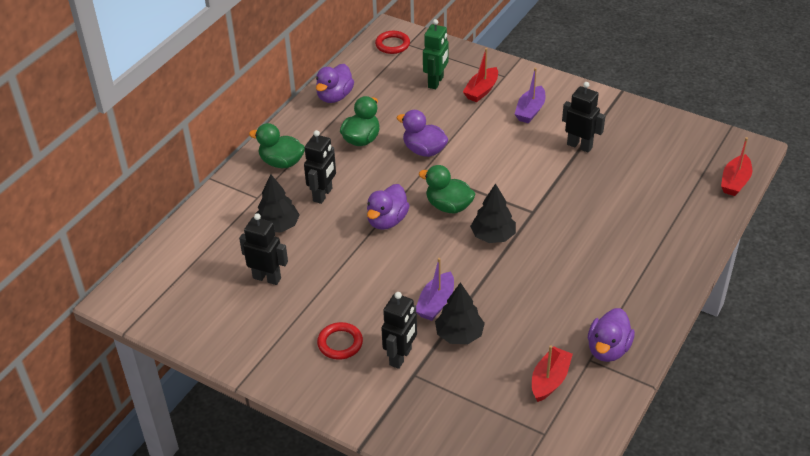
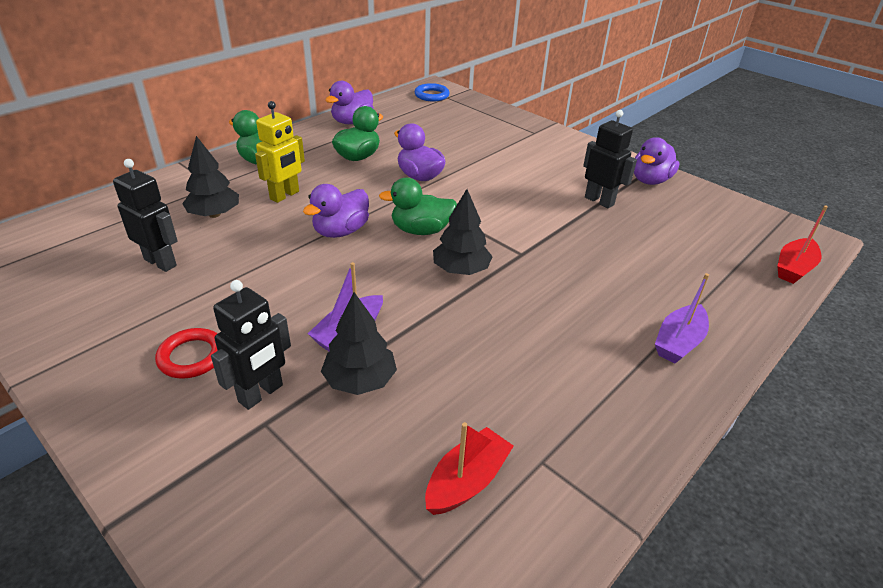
camera: 10 degrees right, 5 degrees down
black robot [304,130,336,204] -> yellow robot [255,101,305,203]
red ring [375,31,410,54] -> blue ring [415,83,450,101]
green duck [419,165,475,213] -> green duck turned 45 degrees counterclockwise [379,178,457,235]
green robot [423,19,449,89] -> none
red boat [463,48,498,102] -> none
purple boat [515,68,545,123] -> purple boat moved to [655,273,709,363]
purple duck [588,308,635,362] -> purple duck moved to [634,137,680,185]

